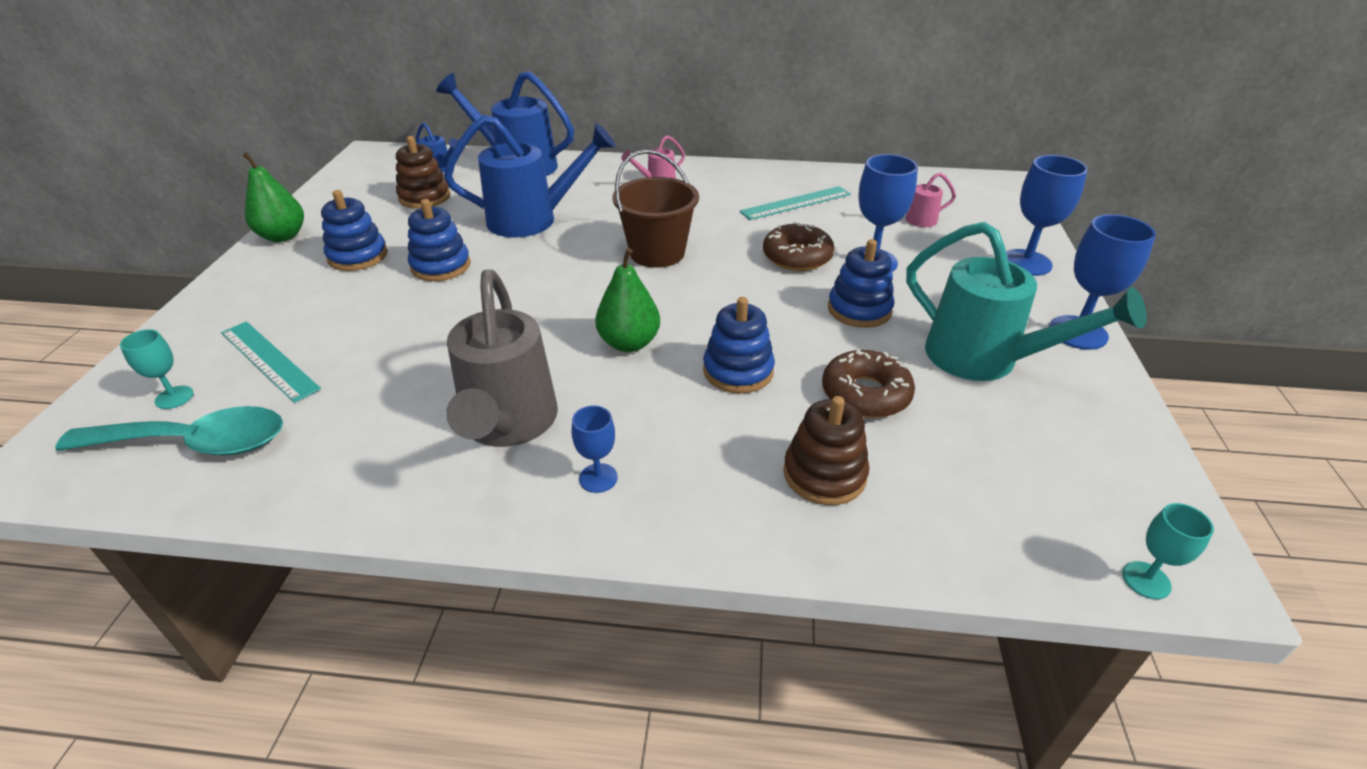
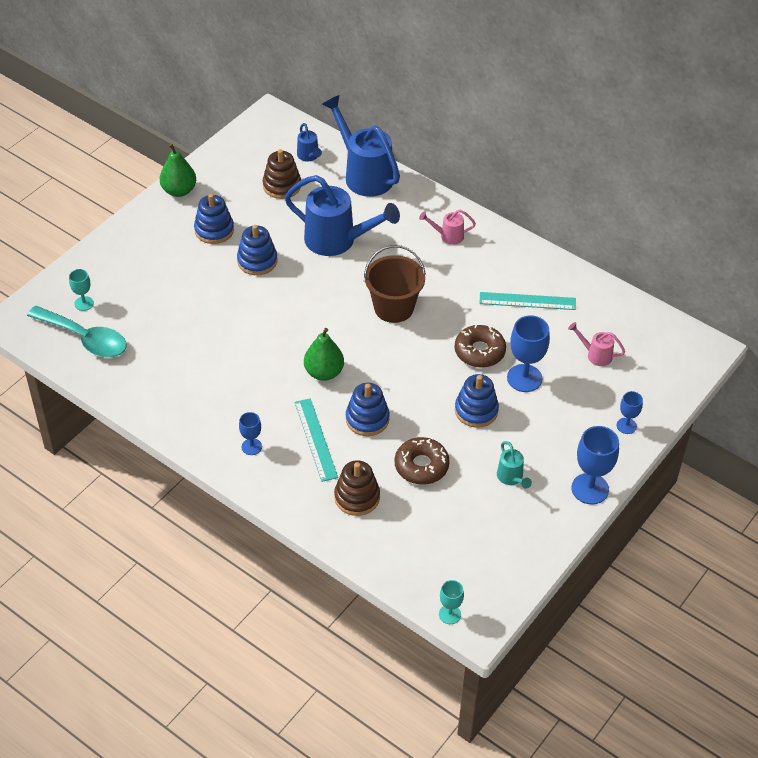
camera: 30 degrees right, 10 degrees up
turquoise ruler [221,321,321,403] -> turquoise ruler moved to [294,398,338,482]
grey watering can [446,270,558,447] -> none
turquoise watering can [906,222,1147,381] -> turquoise watering can [497,441,532,489], size x0.46
blue goblet [1006,155,1088,276] -> blue goblet [617,391,643,434], size x0.56

